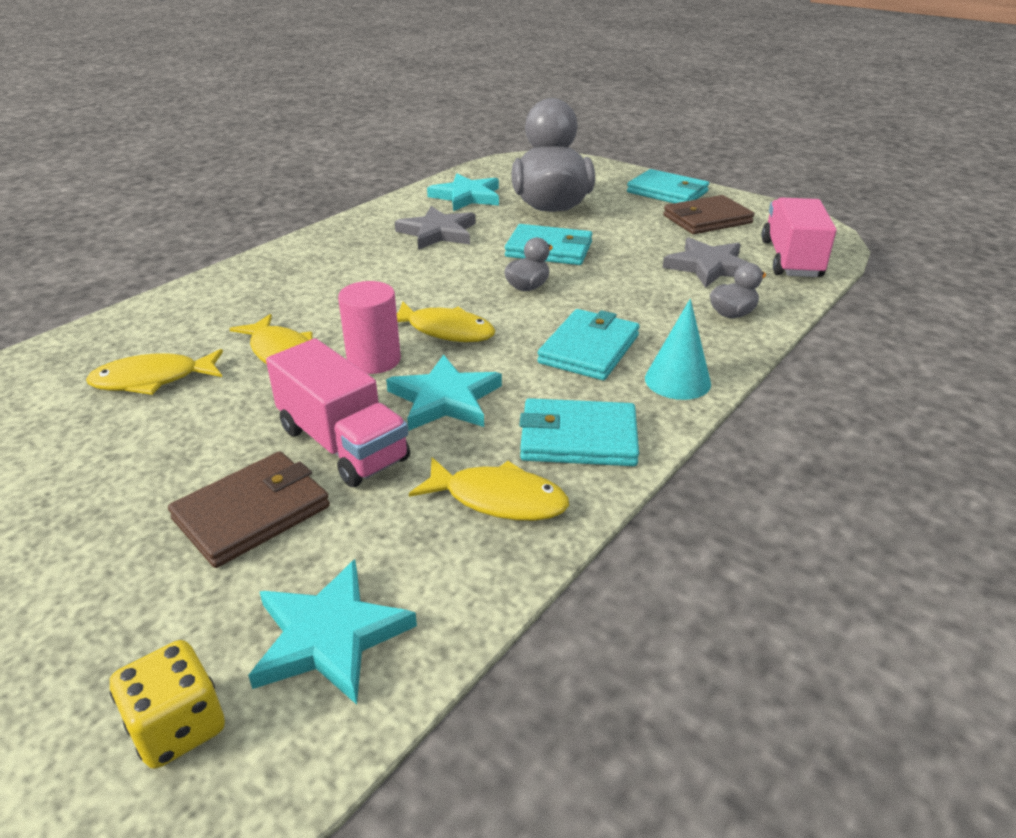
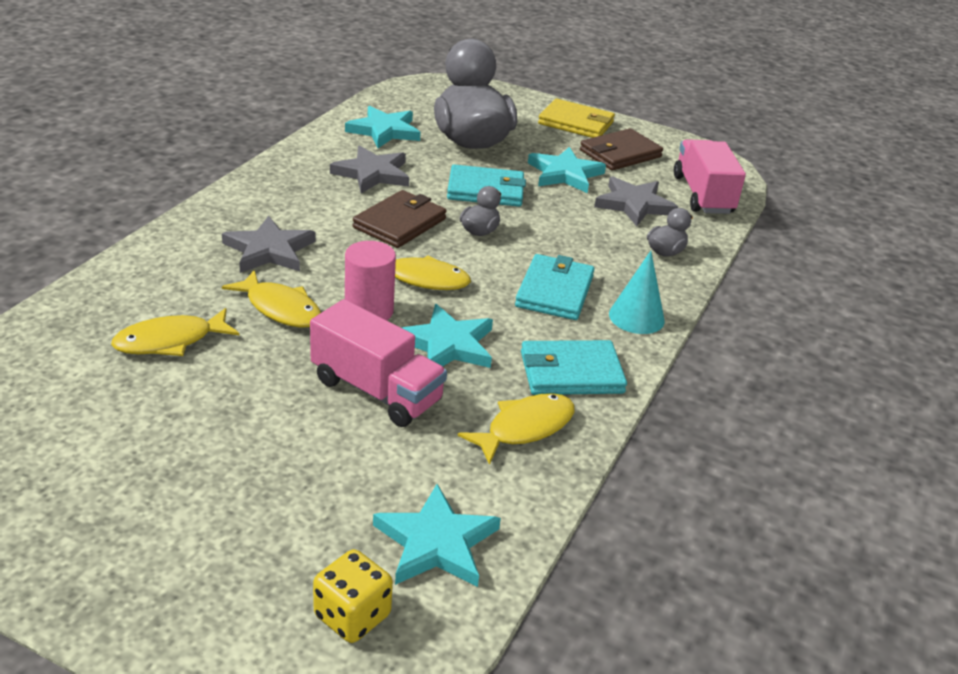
camera: 15 degrees left, 0 degrees up
brown wallet [168,451,330,568] -> brown wallet moved to [353,190,447,248]
yellow fish [409,457,569,521] -> yellow fish turned 45 degrees counterclockwise [458,393,575,465]
turquoise wallet [627,169,709,203] -> yellow wallet [538,99,615,138]
none -> grey star [222,216,316,273]
none -> turquoise star [528,147,606,193]

